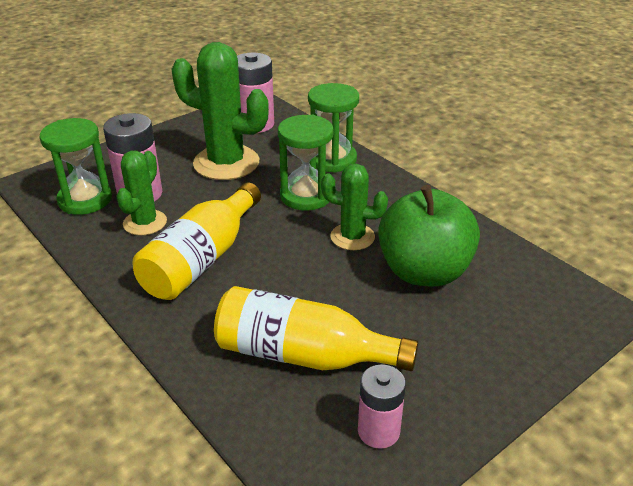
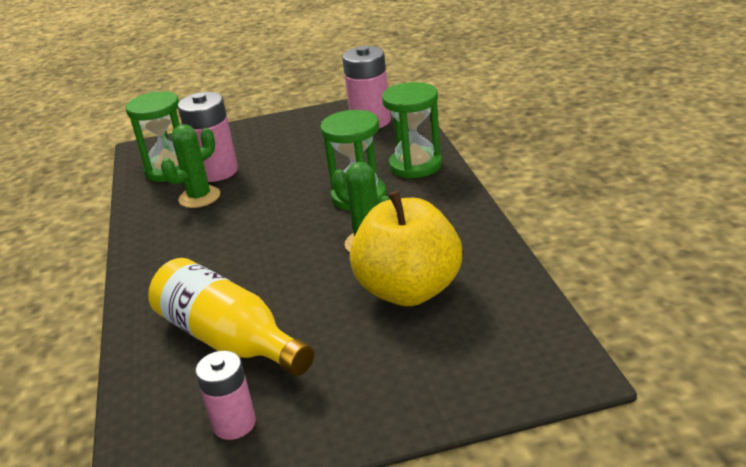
camera: 30 degrees right, 5 degrees down
yellow bottle [133,183,261,300] -> none
green cactus [171,42,269,180] -> none
green apple [378,185,480,287] -> yellow apple [350,191,462,306]

